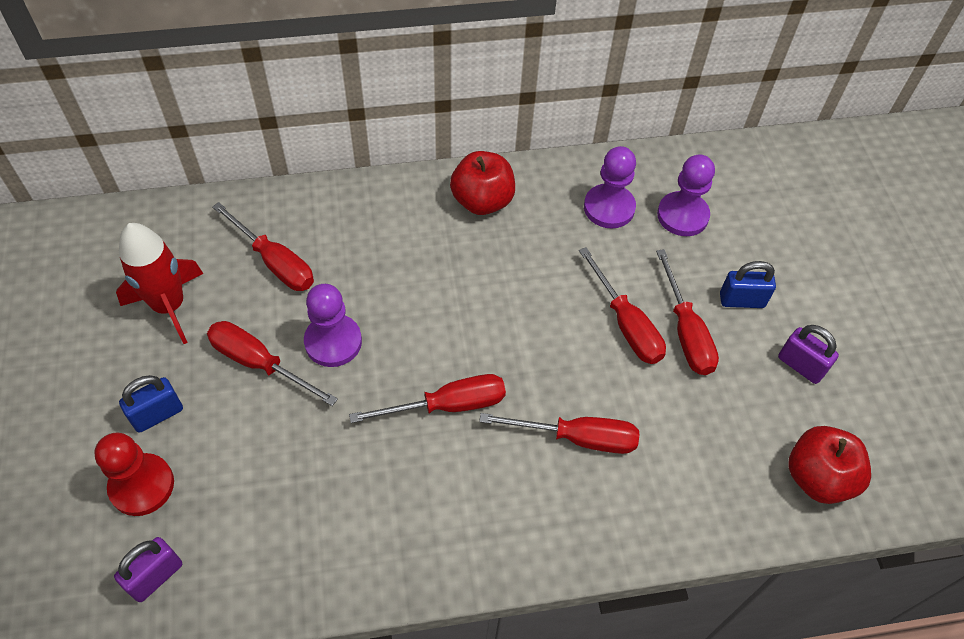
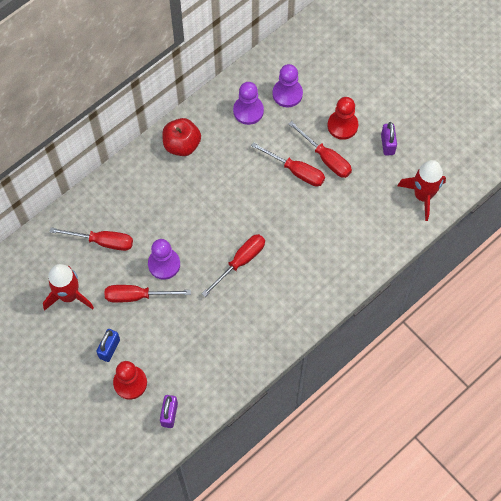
camera: 30 degrees left, 10 degrees up
red screwdriver [479,413,639,454] -> none
blue padlock [720,261,776,308] -> red pawn [327,97,358,140]
purple padlock [778,325,839,384] -> purple padlock turned 75 degrees clockwise [381,122,397,156]
red apple [788,426,871,504] -> red rocket [398,160,446,221]

